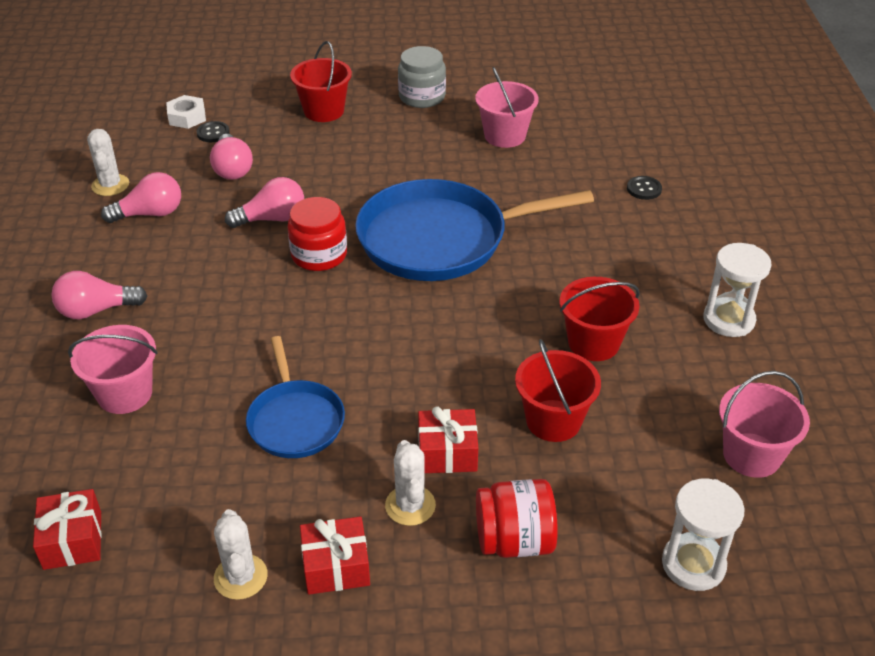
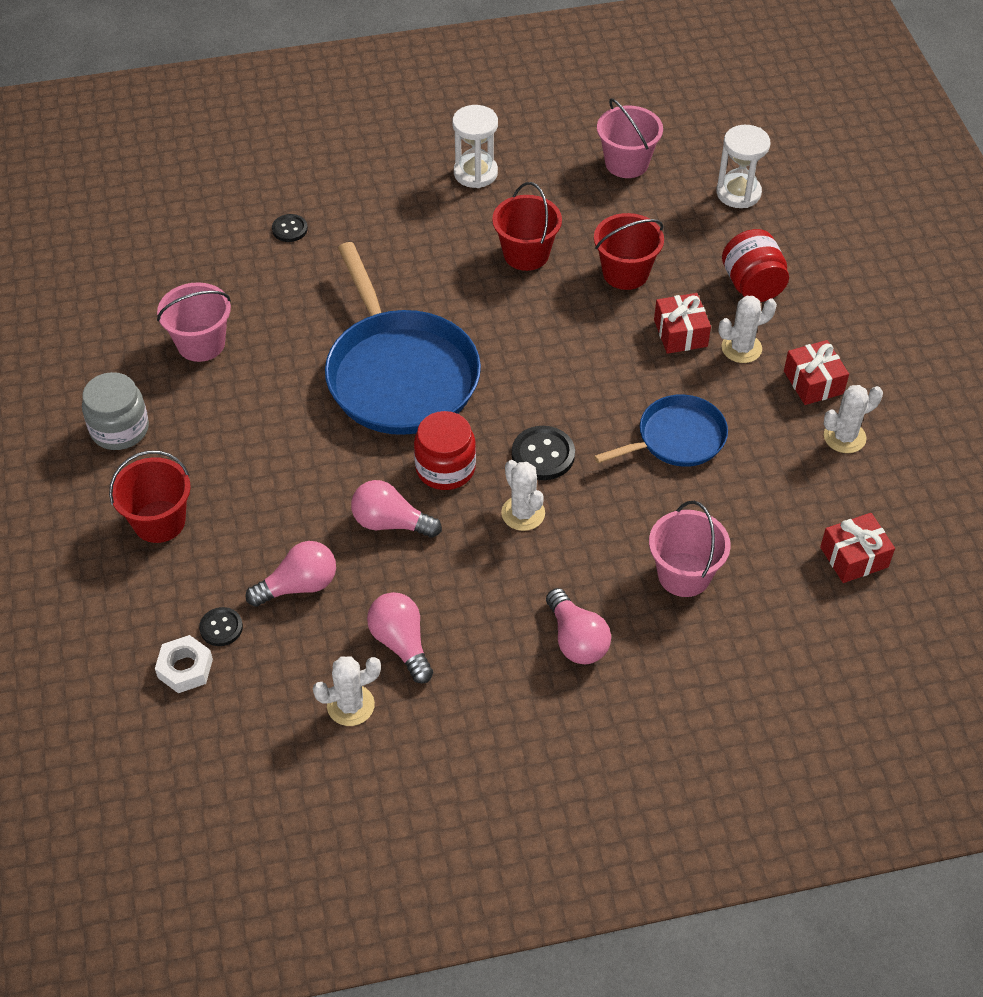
camera: 100 degrees left, 10 degrees up
pink light bulb [225,177,304,228] -> pink light bulb turned 45 degrees counterclockwise [351,480,442,538]
none -> white cactus [501,460,545,531]
none -> black button [512,426,575,480]

